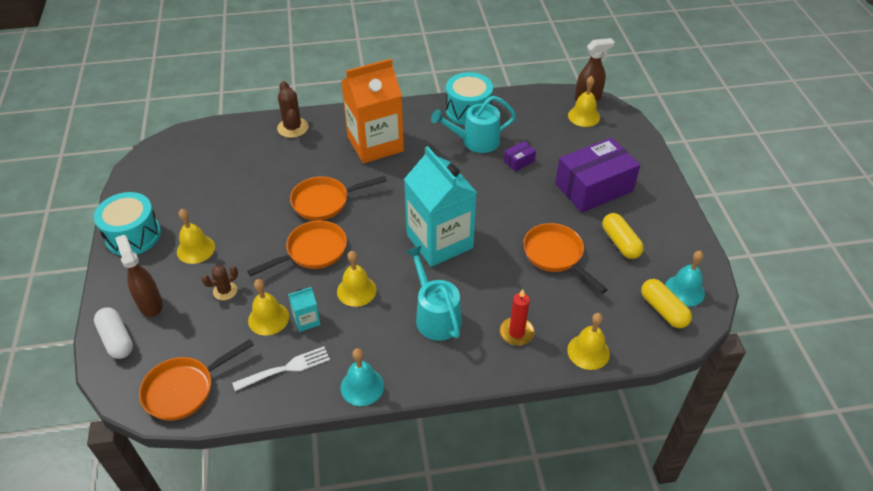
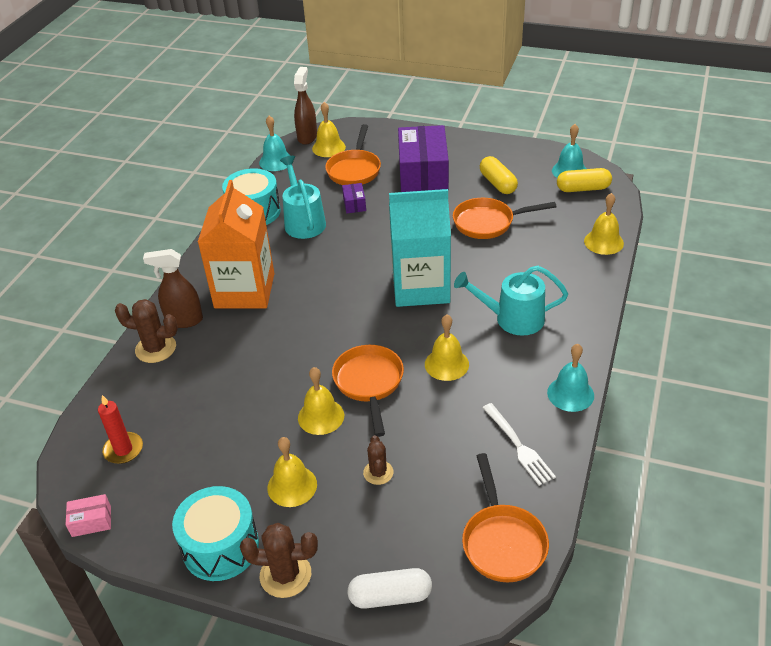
camera: 60 degrees left, 5 degrees down
brown spray bottle [115,235,163,317] -> brown spray bottle moved to [143,249,203,328]
white fork [232,346,330,391] -> white fork turned 150 degrees clockwise [482,403,556,486]
yellow bell [248,279,289,336] -> yellow bell moved to [298,367,344,435]
turquoise carton [288,287,321,332] -> none
orange pan [290,176,387,221] -> orange pan moved to [325,124,381,185]
turquoise watering can [431,96,516,153] -> turquoise watering can turned 150 degrees clockwise [280,156,326,239]
red candle [500,289,535,345] -> red candle moved to [98,395,143,464]
yellow capsule [602,213,644,259] -> yellow capsule turned 60 degrees clockwise [480,156,518,194]
none -> pink box [66,494,111,537]
none -> brown cactus [240,523,318,598]
none -> turquoise bell [259,116,291,171]

